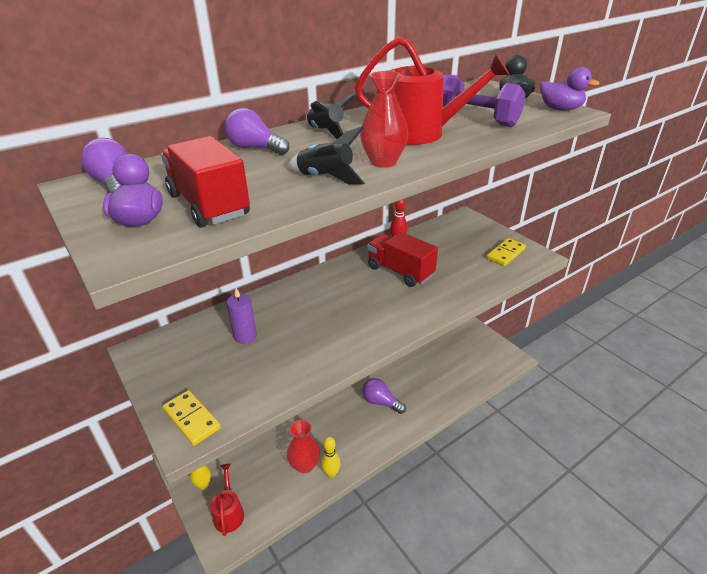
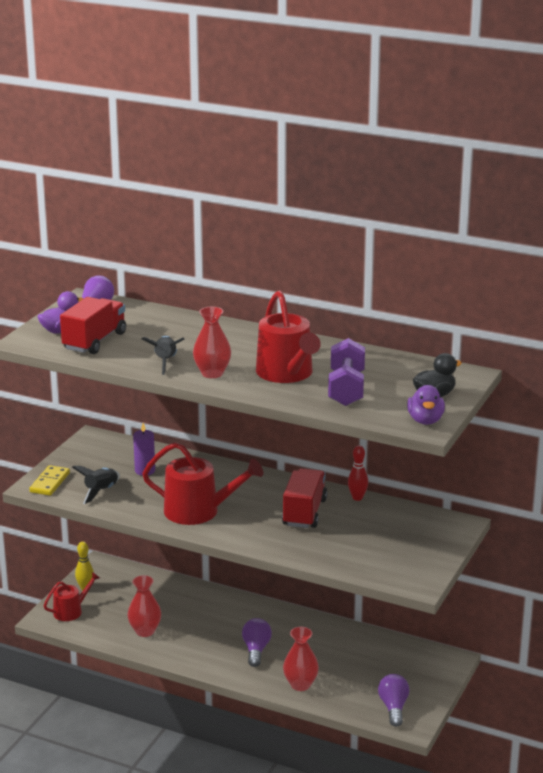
camera: 60 degrees right, 10 degrees down
purple light bulb [225,108,289,155] -> purple light bulb moved to [378,674,409,727]
black rocket [306,93,358,139] -> black rocket moved to [72,466,120,504]
yellow bowling pin [321,437,341,478] -> none
yellow domino [486,238,526,266] -> none
none -> red watering can [142,442,263,525]
none -> red vase [283,627,319,691]

